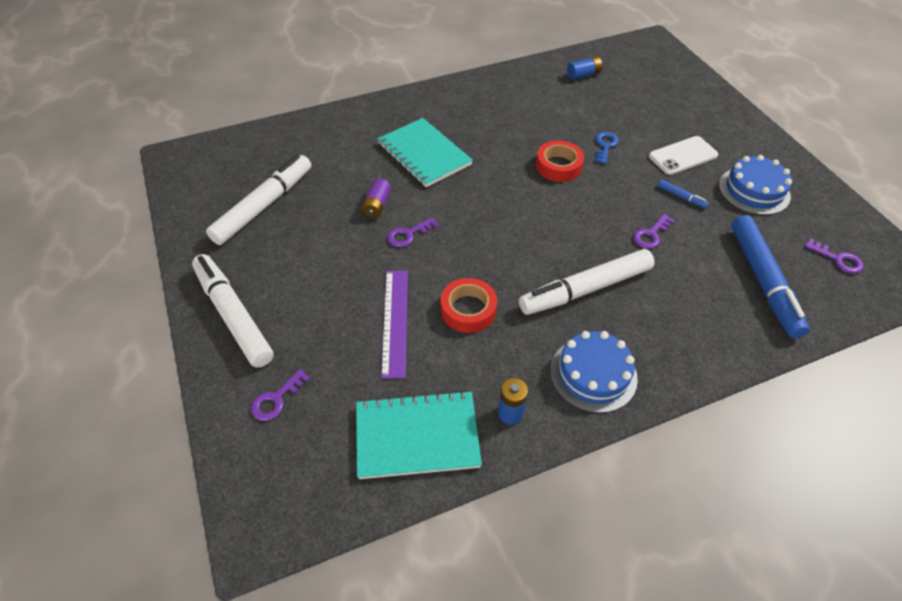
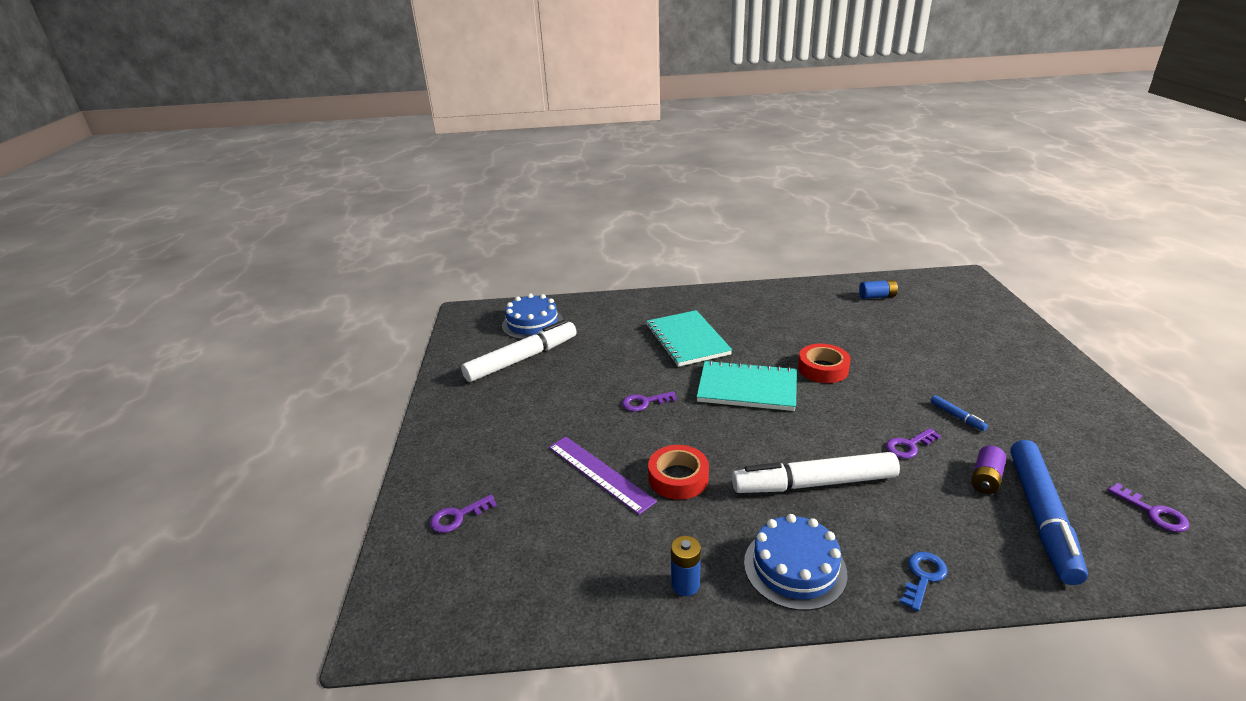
camera: 20 degrees right, 20 degrees down
white marker [192,254,274,368] -> none
turquoise notebook [356,390,482,479] -> turquoise notebook moved to [696,360,797,411]
purple battery [361,178,391,219] -> purple battery moved to [971,445,1006,494]
purple ruler [381,270,408,379] -> purple ruler turned 60 degrees counterclockwise [549,437,657,515]
blue key [595,132,618,164] -> blue key moved to [900,552,948,612]
white phone [649,136,718,175] -> none
blue cake [719,155,792,215] -> blue cake moved to [502,294,563,340]

